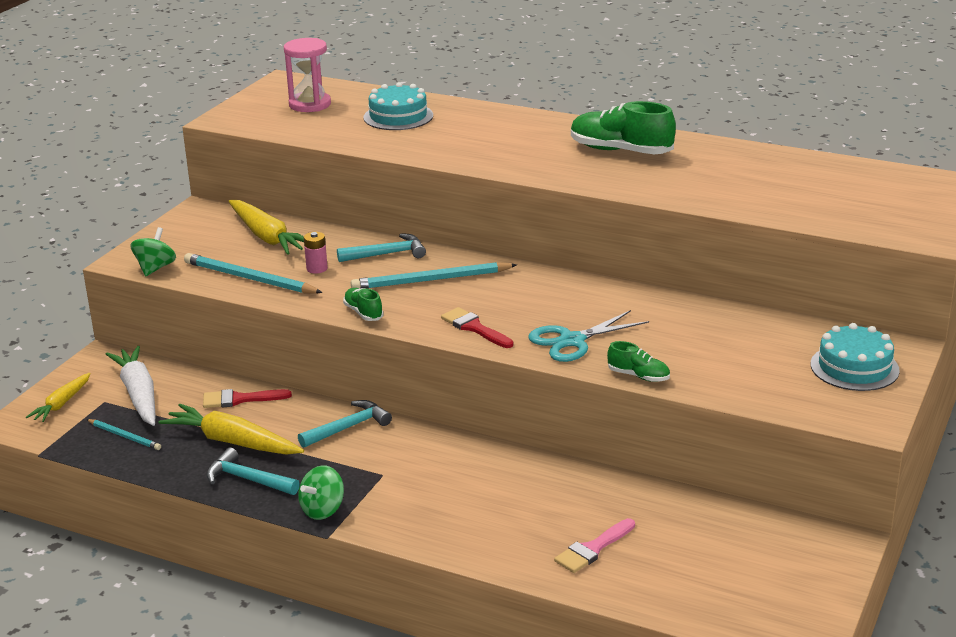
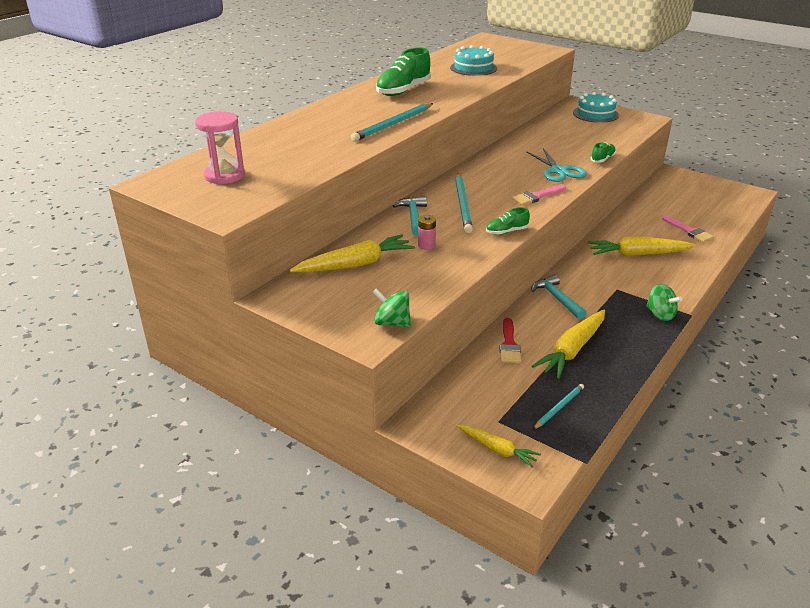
camera: 80 degrees left, 5 degrees up
white carrot [106,346,156,426] -> none
turquoise pencil [184,253,323,294] -> turquoise pencil moved to [351,103,433,141]
turquoise hammer [206,448,300,495] -> none
turquoise cake [363,82,433,130] -> turquoise cake moved to [450,45,497,76]
red brush [441,307,513,348] -> pink brush [512,185,566,205]
none -> yellow carrot [588,237,696,256]

